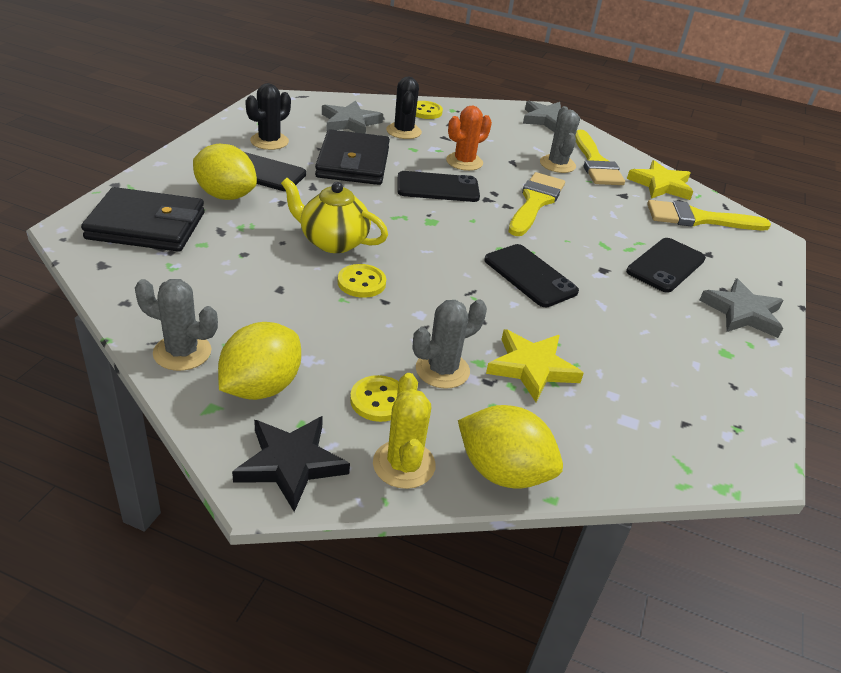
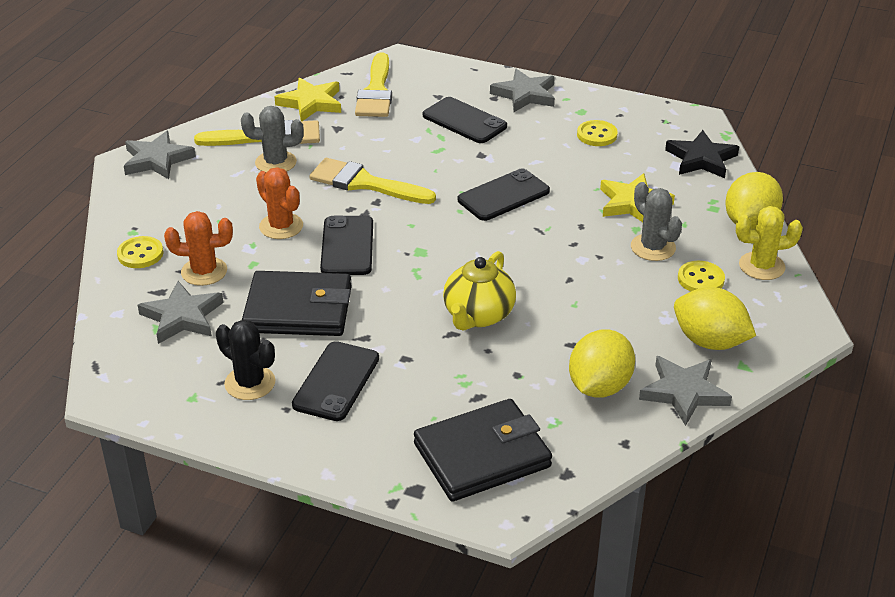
camera: 85 degrees left, 0 degrees up
black wallet [81,187,205,252] -> black wallet turned 60 degrees clockwise [414,399,552,502]
grey cactus [135,279,218,371] -> grey star [639,356,732,426]
yellow lemon [193,144,257,200] -> yellow lemon moved to [569,330,635,398]
black star [232,416,350,512] -> black star moved to [665,130,739,178]
yellow button [338,264,386,298] -> yellow button moved to [577,120,618,146]
black cactus [386,77,422,139] -> orange cactus [164,211,233,286]

